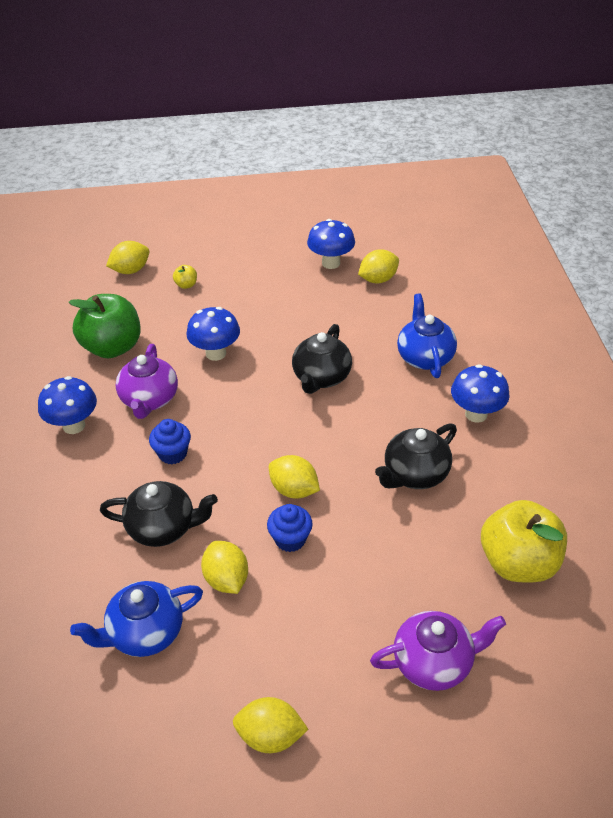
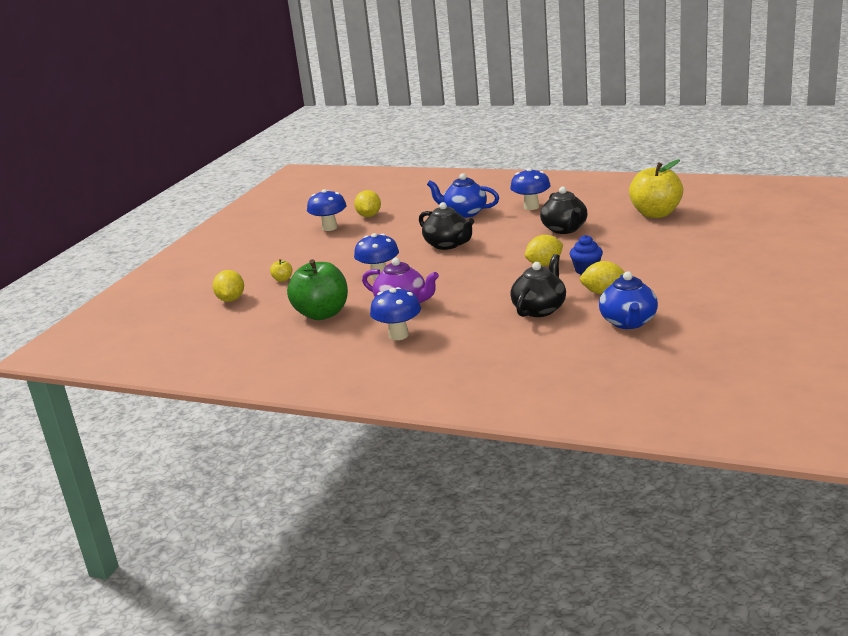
camera: 60 degrees left, 20 degrees down
blue cupcake [149,419,191,464] -> none
yellow lemon [233,697,309,753] -> none
purple teapot [370,611,506,691] -> none

